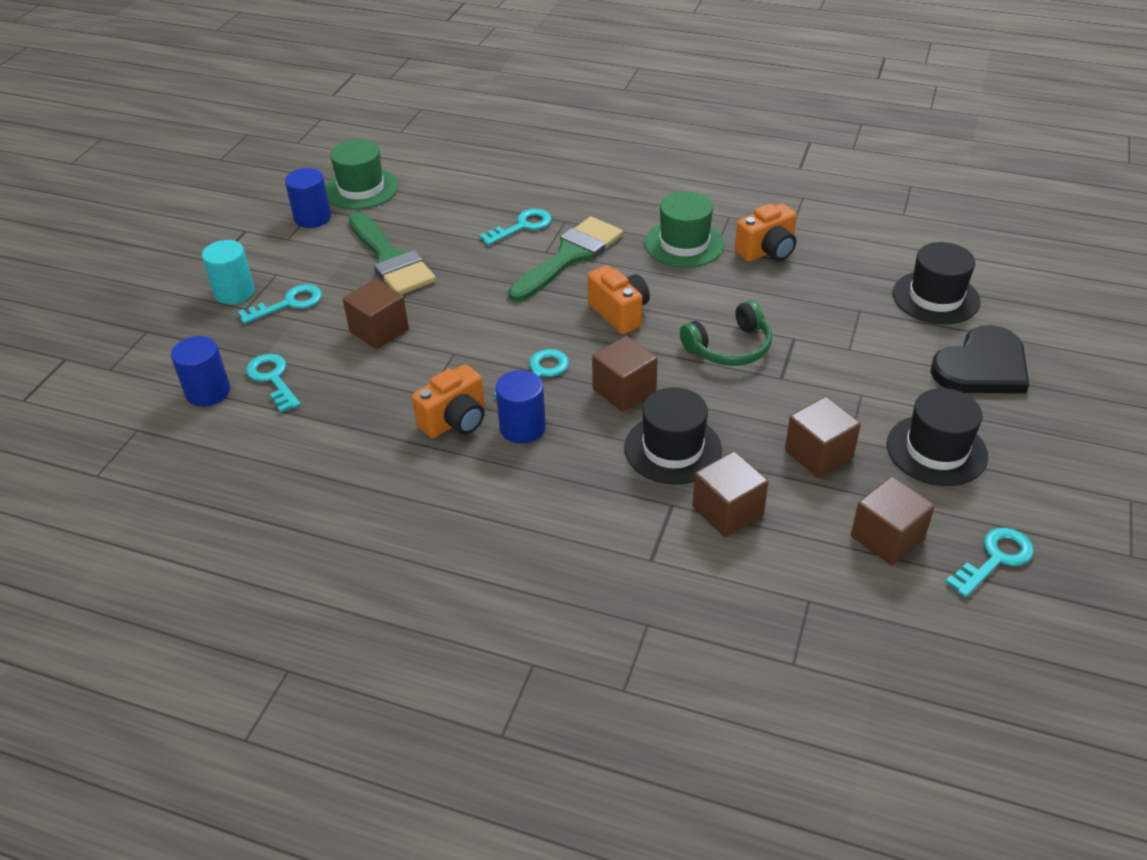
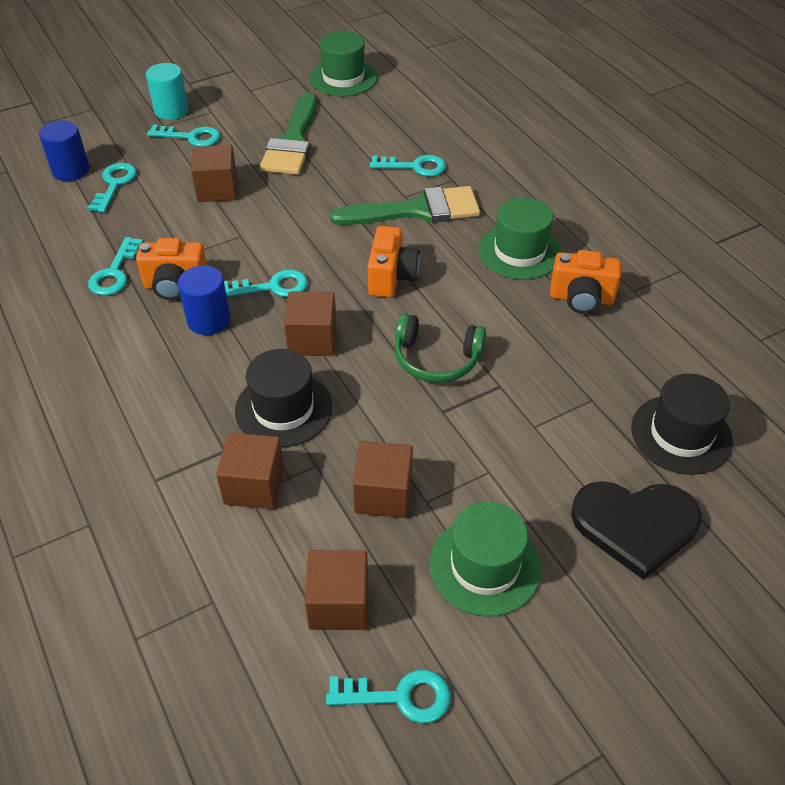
camera: 40 degrees right, 5 degrees up
blue cylinder [285,168,331,228] -> none
black hat [887,388,988,486] -> green hat [430,501,541,617]
none -> turquoise key [88,237,144,296]

